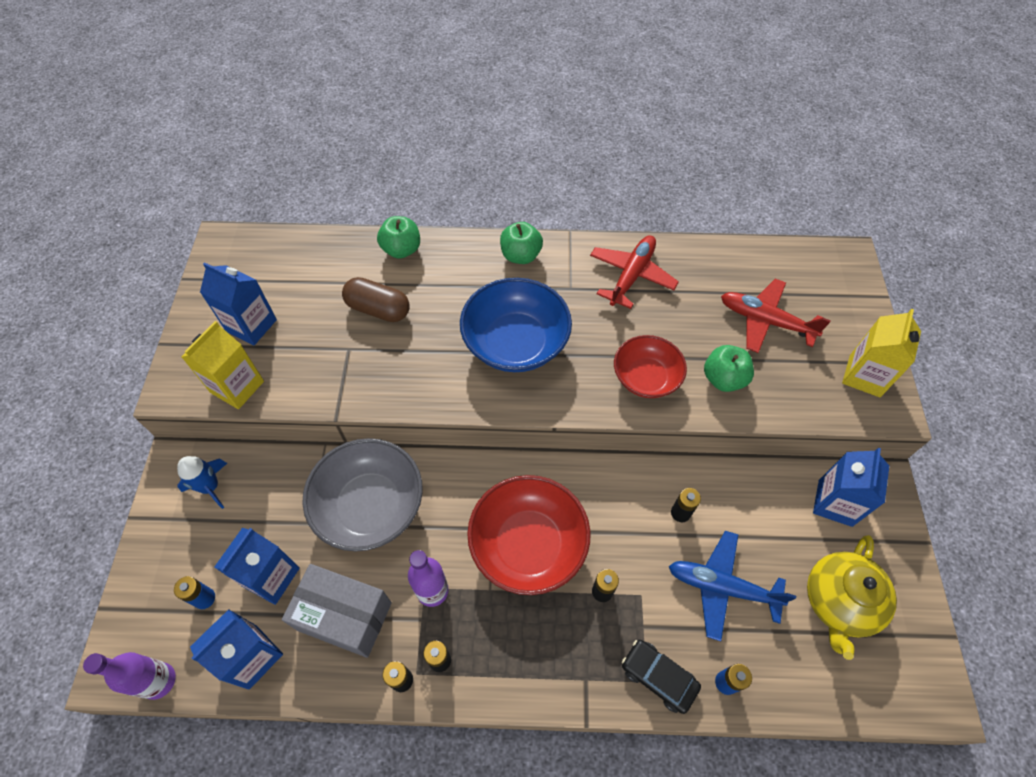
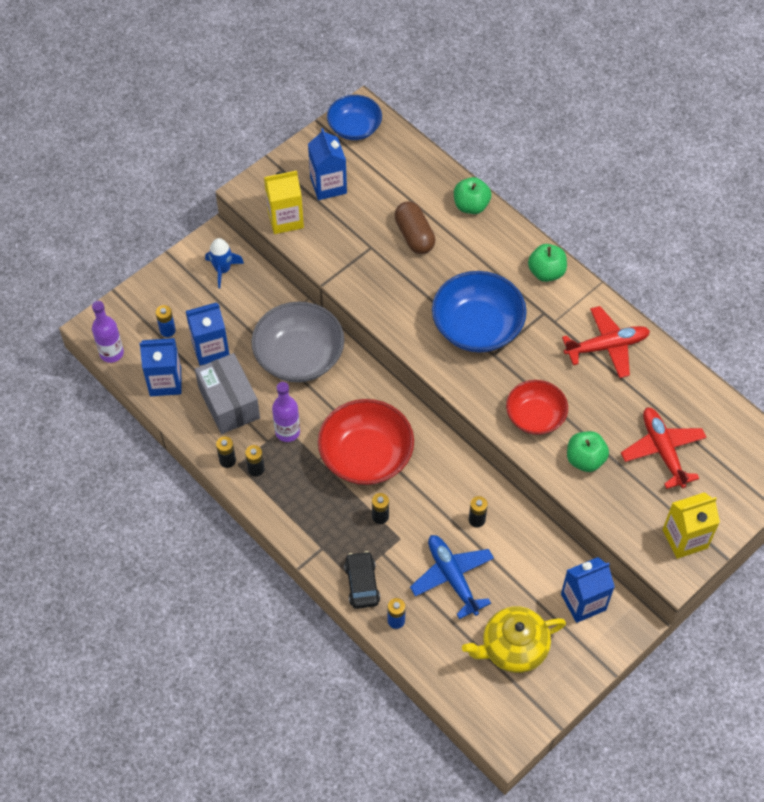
camera: 45 degrees right, 0 degrees up
none -> blue bowl [327,95,382,140]

